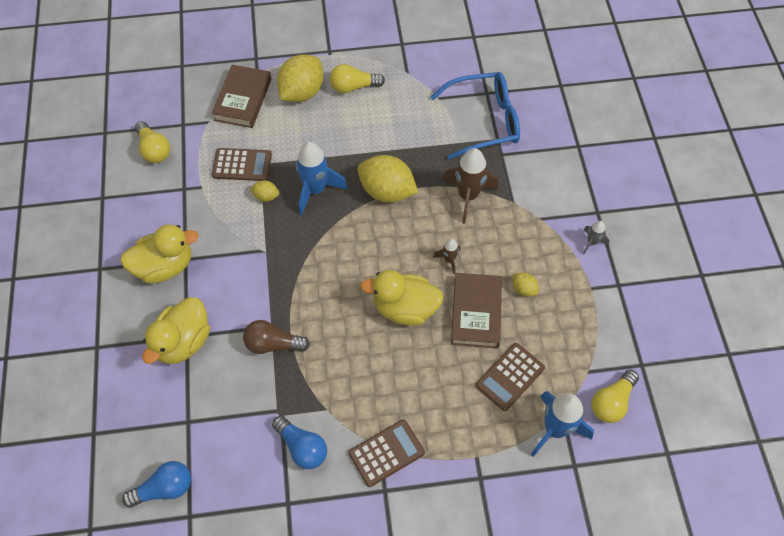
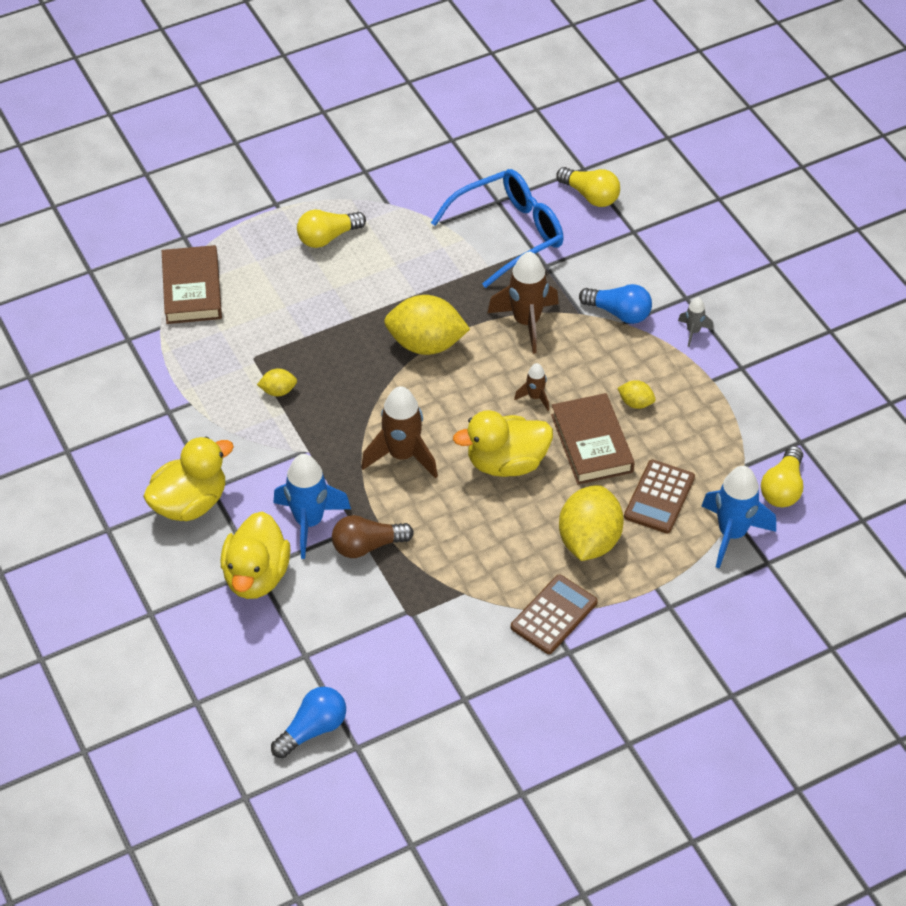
camera: 20 degrees left, 10 degrees down
yellow light bulb [135,121,170,163] -> yellow light bulb moved to [556,167,620,207]
brown calculator [212,148,272,181] -> none
blue light bulb [272,416,327,469] -> blue light bulb moved to [579,284,652,324]
yellow lemon [277,54,324,102] -> yellow lemon moved to [559,485,624,561]
blue rocket [296,142,348,215] -> blue rocket moved to [273,454,351,559]
none -> brown rocket [361,386,438,478]

